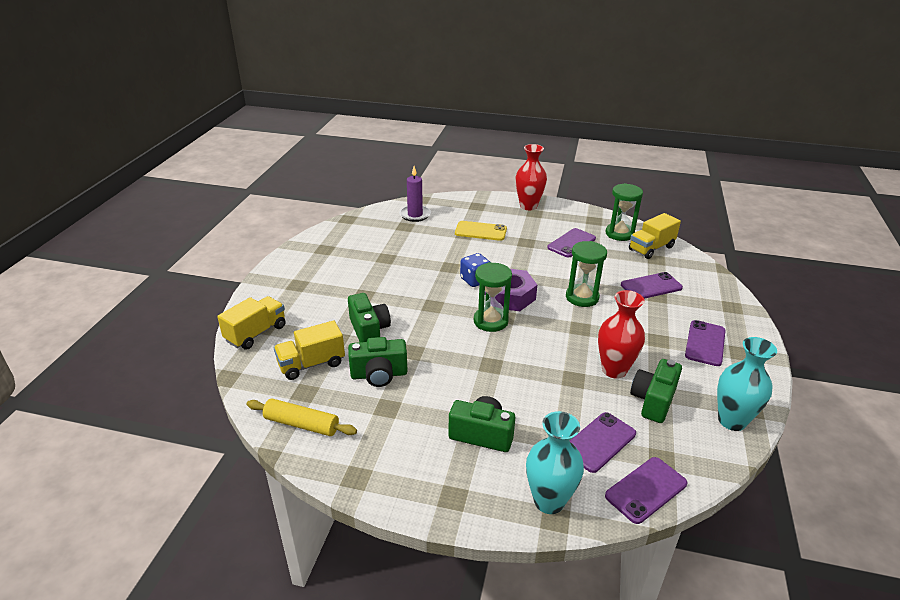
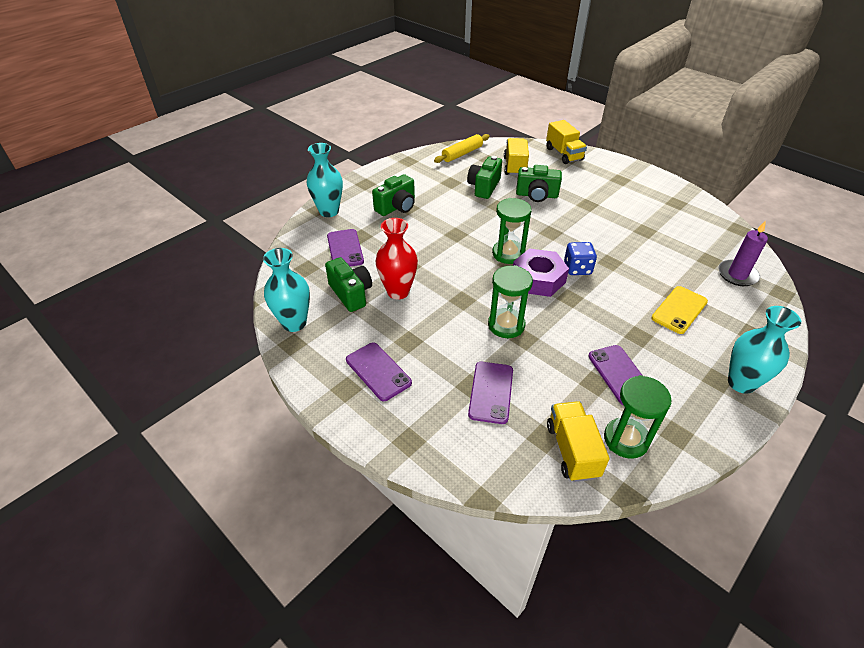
camera: 120 degrees right, 10 degrees up
red vase [515,144,547,210] -> turquoise vase [728,306,801,394]
purple phone [605,457,687,524] -> none

